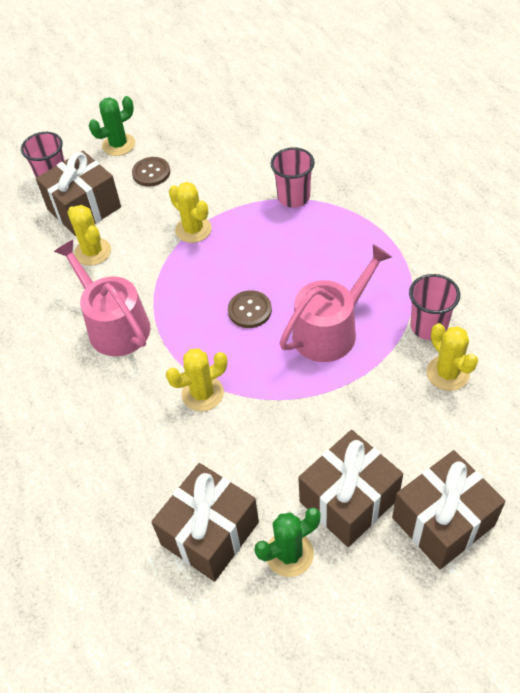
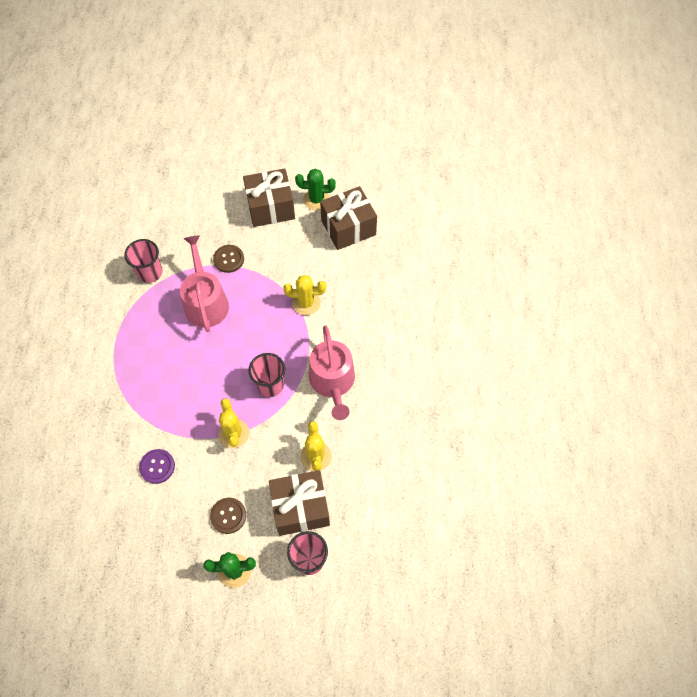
camera: 155 degrees left, 10 degrees up
brown button [228,290,272,328] -> brown button moved to [213,245,244,273]
pink cup [271,147,315,208] -> pink cup moved to [248,353,285,397]
pink watering can [279,244,392,362] -> pink watering can turned 90 degrees clockwise [180,235,229,332]
brown gift [392,450,506,570] -> none
yellow cactus [426,323,478,391] -> none
none -> purple button [139,449,175,484]

